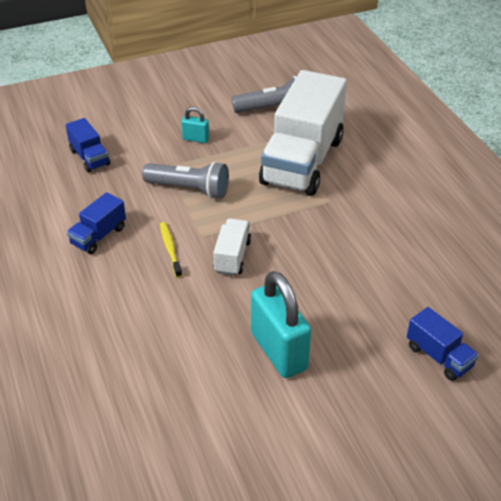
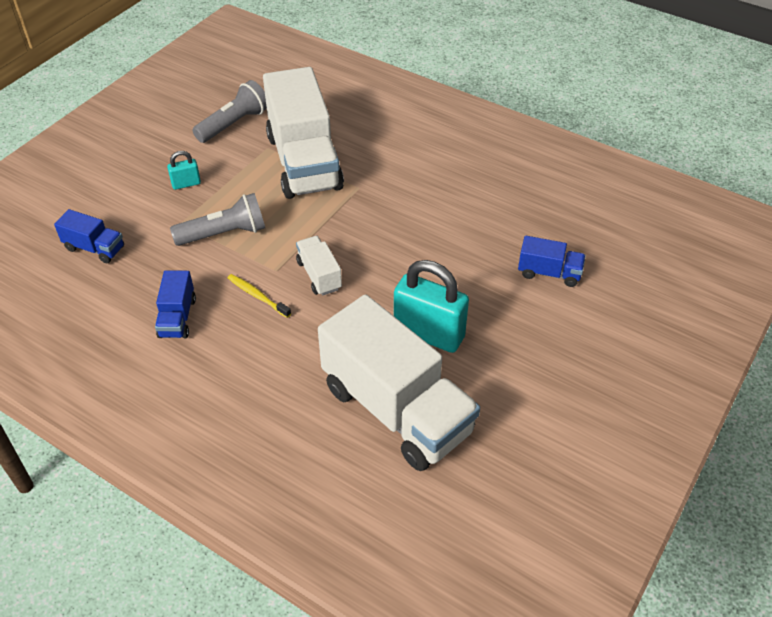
camera: 35 degrees left, 5 degrees up
none -> white truck [318,294,480,471]

